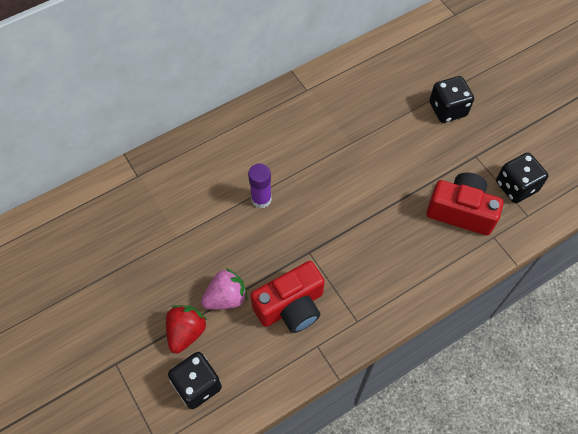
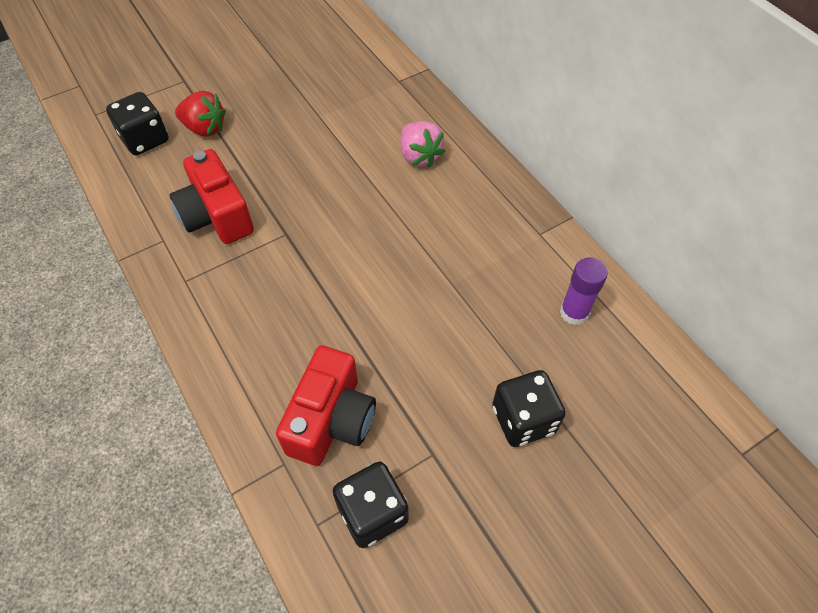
camera: 90 degrees right, 5 degrees down
pink strawberry [201,268,247,310] -> pink strawberry moved to [401,121,445,168]
purple glue stick [248,163,272,208] -> purple glue stick moved to [560,257,608,325]

